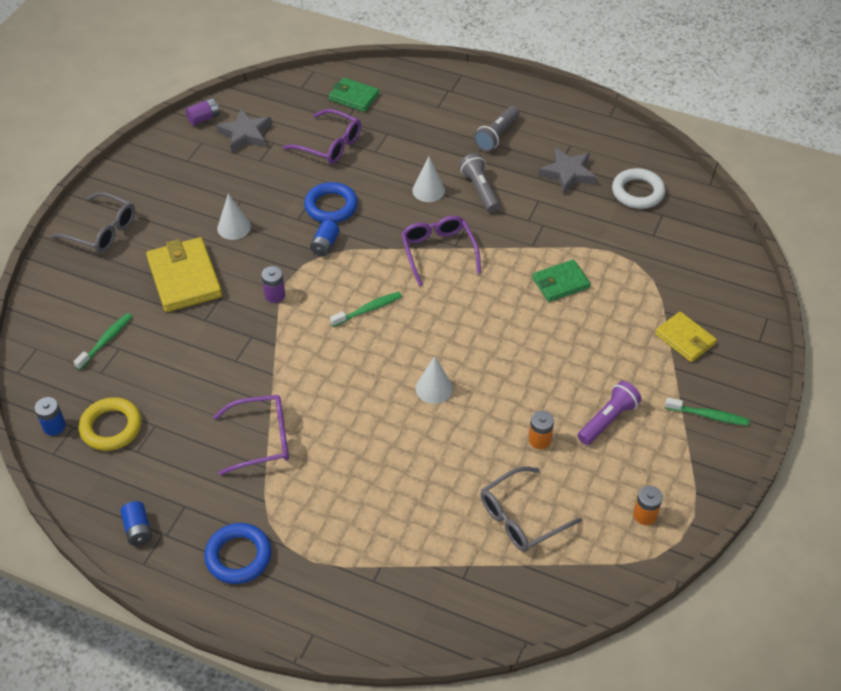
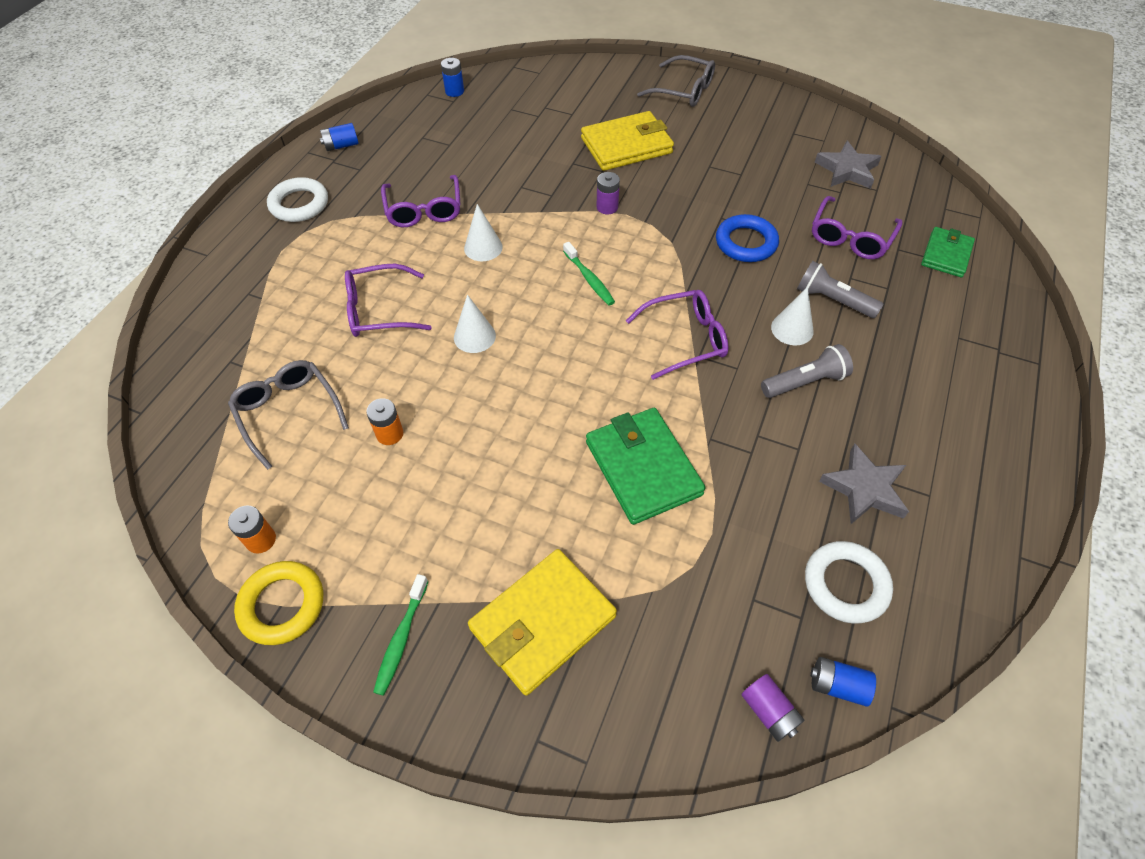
camera: 90 degrees right, 5 degrees up
grey glasses [51,192,135,253] -> grey glasses turned 90 degrees counterclockwise [637,55,715,107]
green toothbrush [73,313,133,370] -> none
yellow ring [79,397,142,451] -> yellow ring moved to [234,561,323,645]
purple battery [185,98,220,125] -> purple battery moved to [741,674,804,742]
blue ring [204,523,272,584] -> white ring [267,177,328,222]
white cone [217,194,251,240] -> white cone moved to [464,204,503,261]
blue battery [310,220,340,256] -> blue battery moved to [810,657,876,706]
grey flashlight [474,106,519,152] -> grey flashlight moved to [797,261,883,318]
green wallet [532,260,591,302] -> green wallet [586,408,706,525], size x1.63
purple flashlight [577,381,642,445] -> none
yellow wallet [655,311,717,362] -> yellow wallet [468,549,617,695], size x1.63
none -> purple glasses [345,264,432,337]

